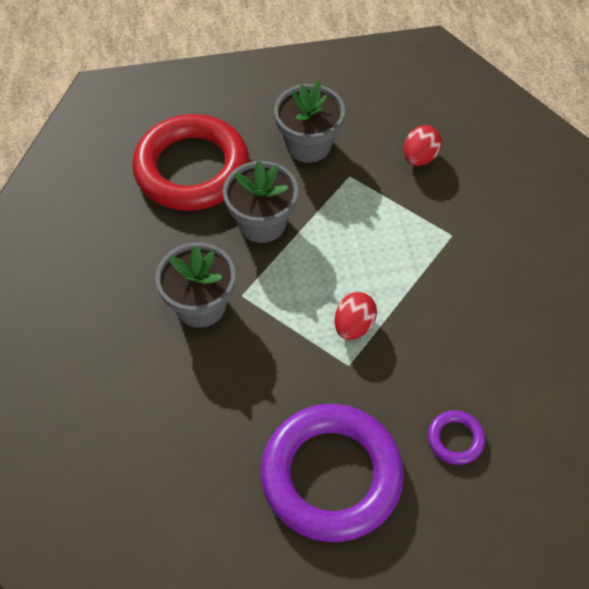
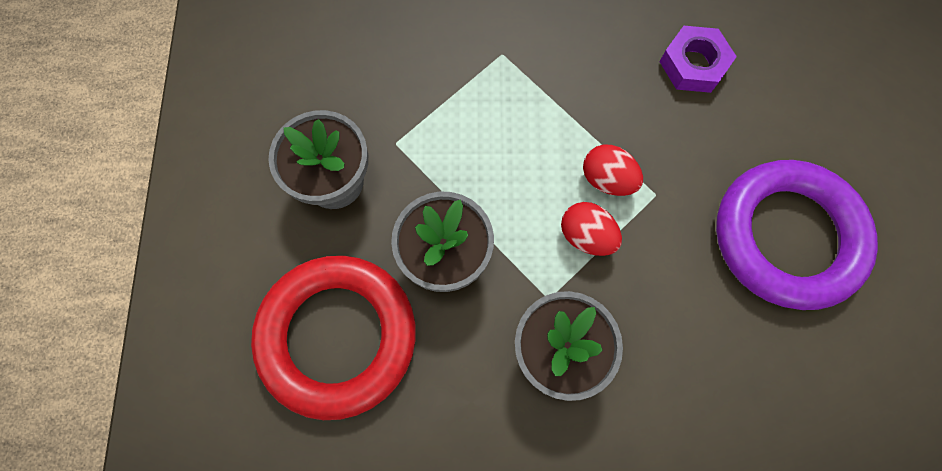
camera: 80 degrees left, 15 degrees up
red egg [404,125,442,166] -> red egg moved to [561,202,622,256]
purple ring [428,410,485,465] -> none
none -> purple nut [659,26,737,93]

